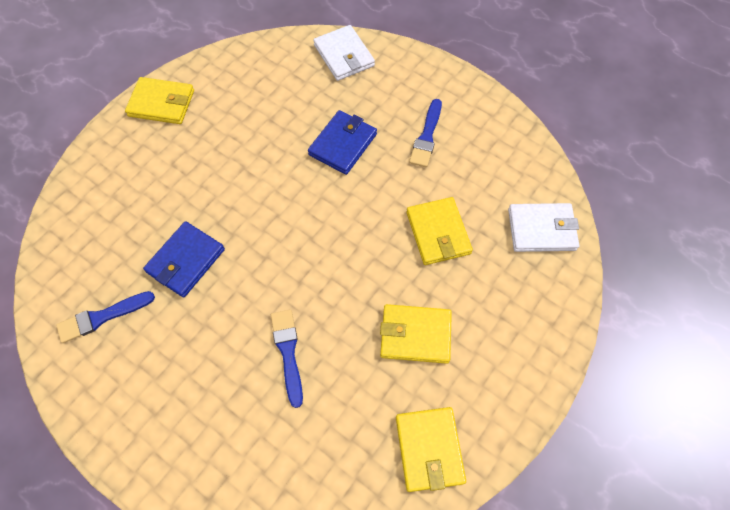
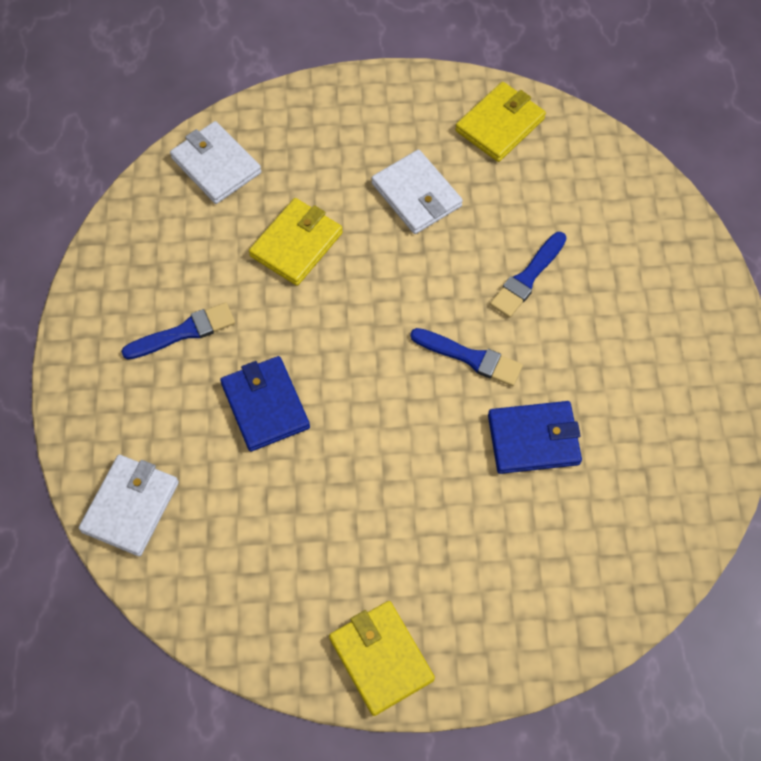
camera: 130 degrees left, 0 degrees up
blue brush [56,291,155,343] -> blue brush moved to [410,328,523,386]
blue wallet [308,110,377,175] -> blue wallet turned 75 degrees clockwise [220,356,310,452]
yellow wallet [380,304,452,364] -> white wallet [371,150,463,234]

